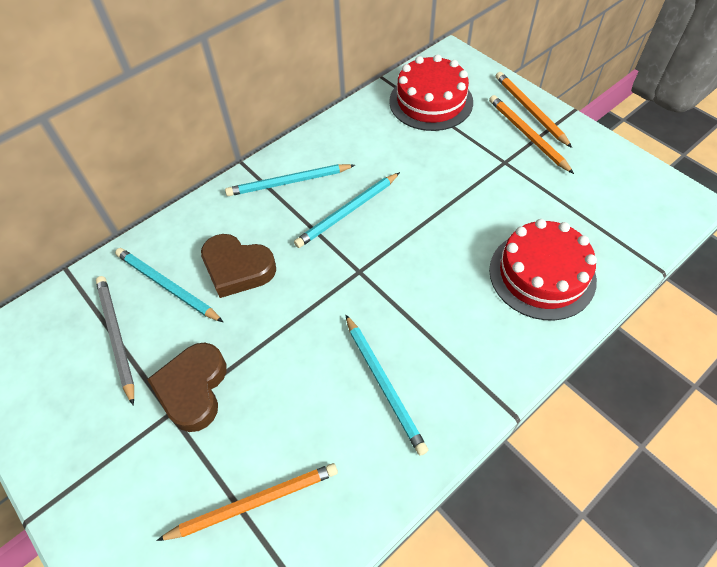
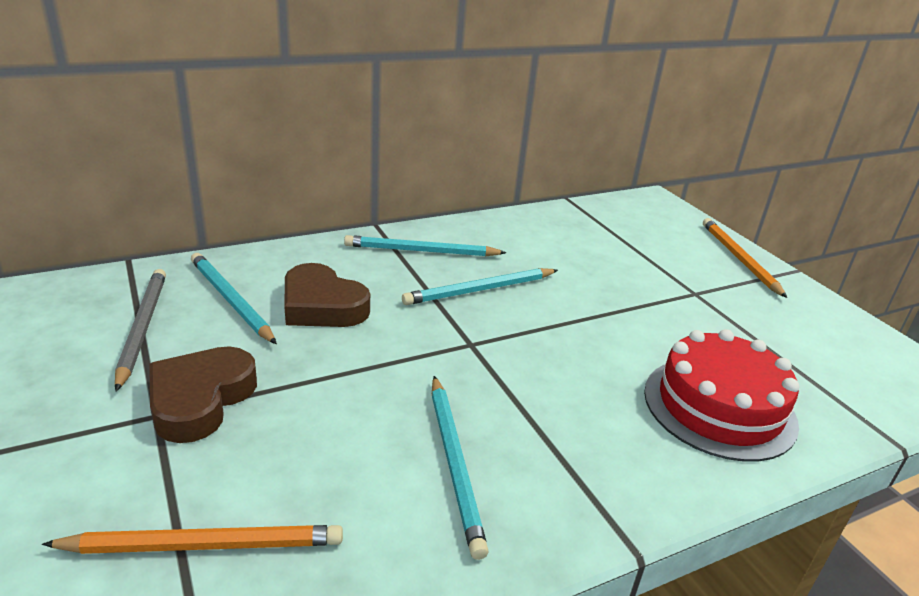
camera: 10 degrees right, 25 degrees down
red cake [389,54,473,131] -> none
orange pencil [489,95,574,174] -> none

